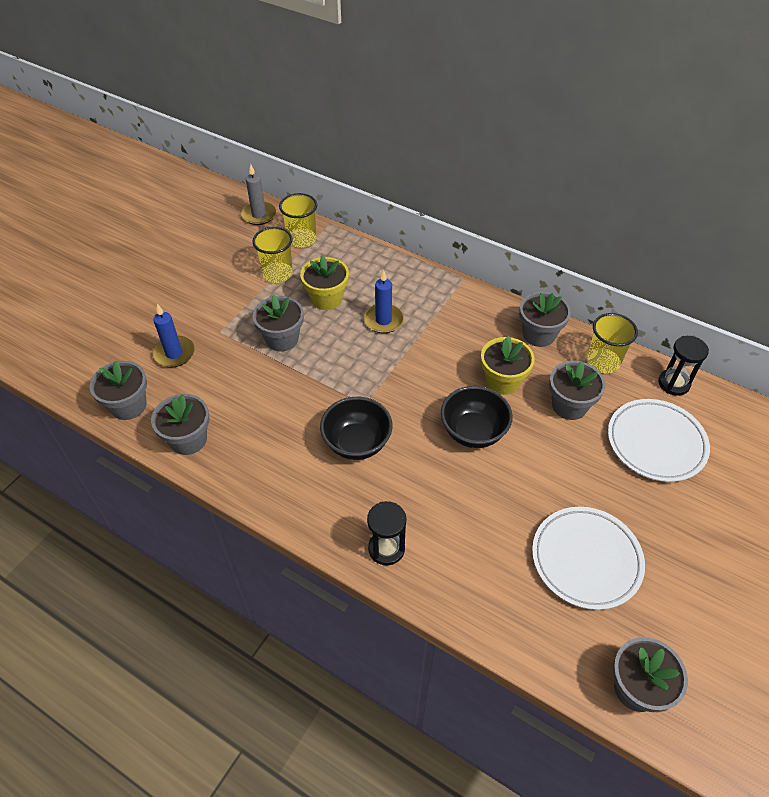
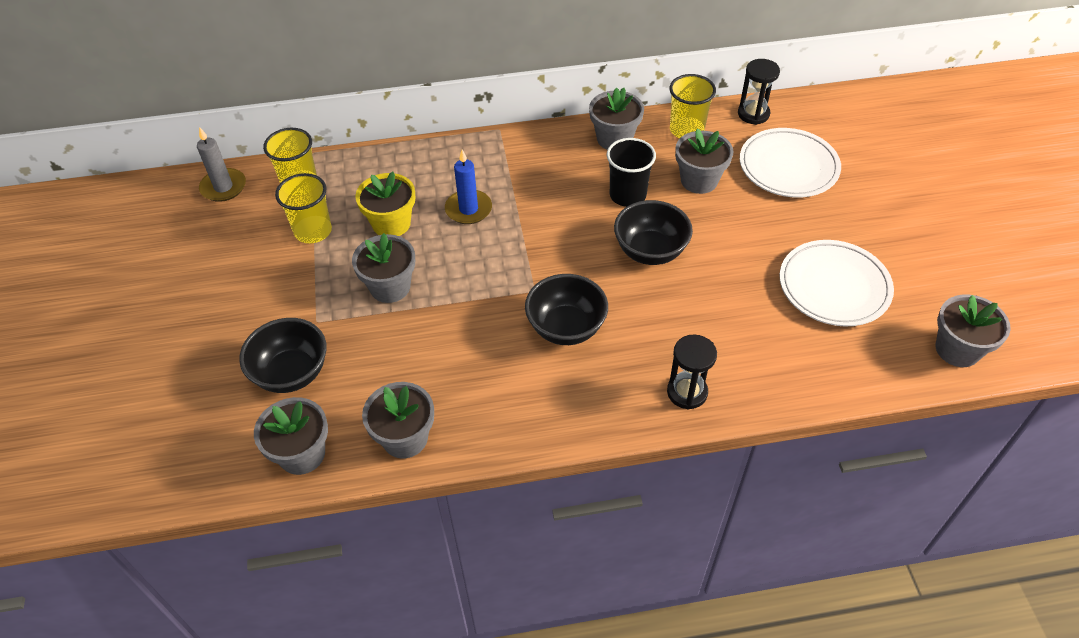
camera: 40 degrees left, 0 degrees up
blue candle [152,304,195,368] -> black bowl [239,318,327,393]
yellow flower pot [481,336,535,395] -> black cup [607,138,656,207]

